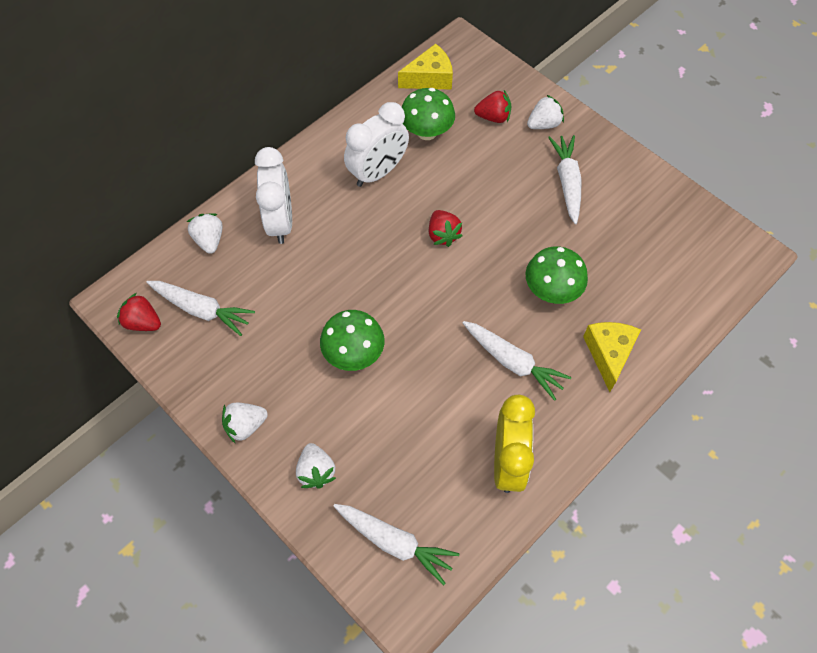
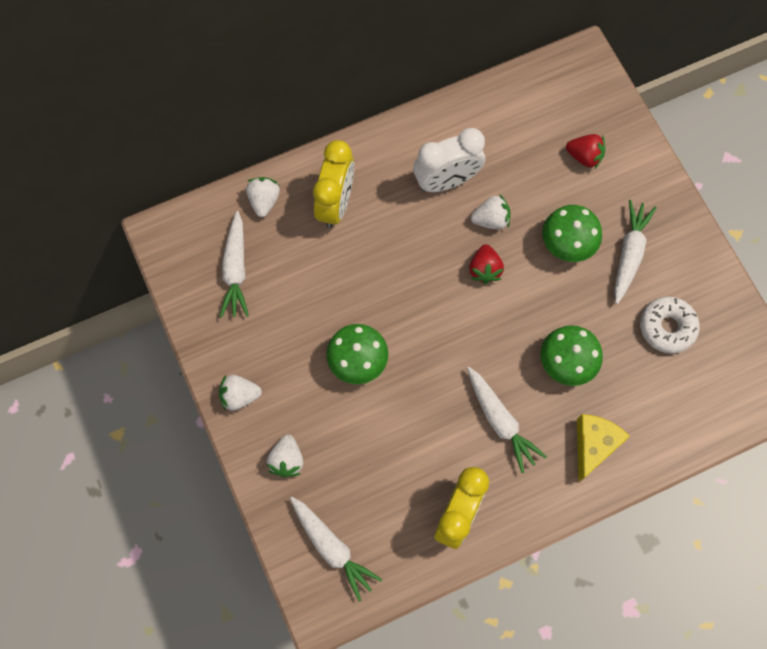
camera: 20 degrees right, 10 degrees up
red strawberry [117,293,161,331] -> none
white carrot [146,281,255,336] -> white carrot turned 45 degrees clockwise [220,211,249,318]
white clock [255,147,292,244] -> yellow clock [313,140,354,228]
yellow cheese [398,44,453,90] -> none
green mushroom [402,88,455,140] -> green mushroom moved to [542,205,602,262]
white strawberry [527,94,564,129] -> white strawberry moved to [470,194,510,229]
none -> white donut [640,297,700,354]

